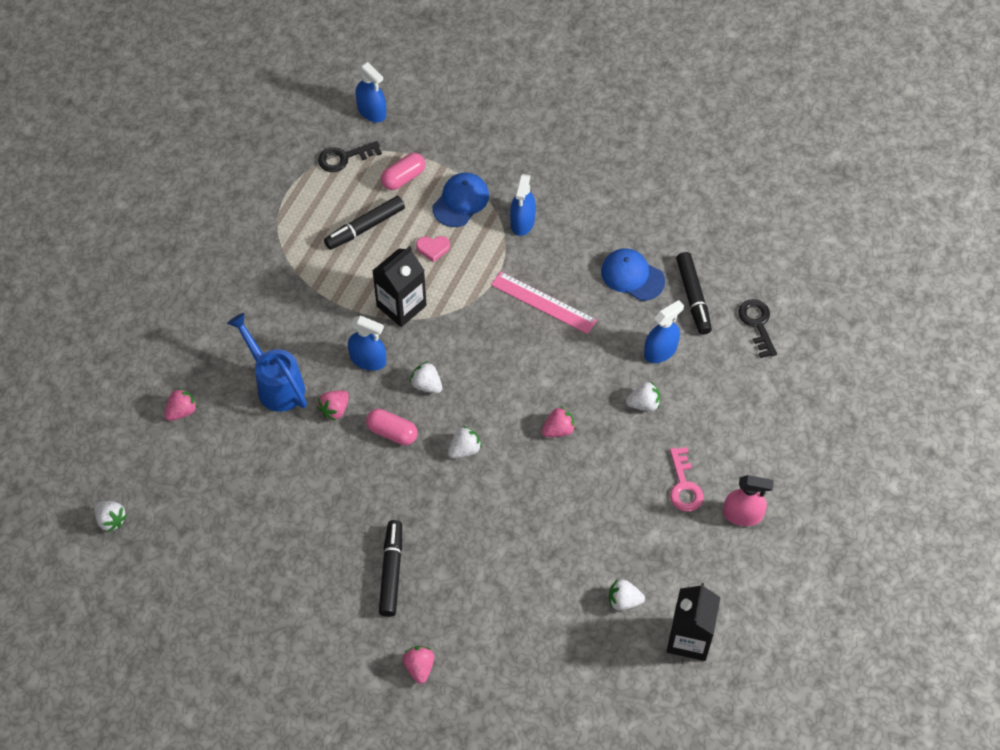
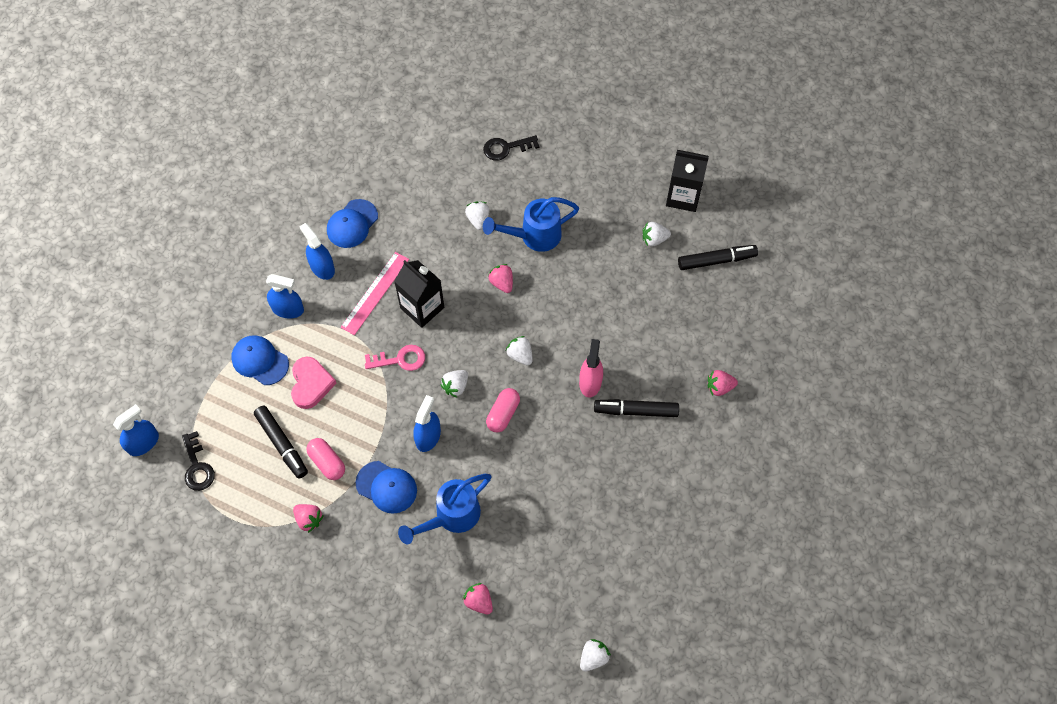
camera: 90 degrees left, 5 degrees up
pink strawberry [317,391,349,421] -> pink strawberry moved to [293,504,324,533]
black carton [372,246,427,327] -> black carton moved to [394,260,444,328]
pink capsule [381,153,426,190] -> pink capsule moved to [306,438,345,480]
pink heart [416,236,450,262] -> pink heart [291,357,337,409], size x1.70
white strawberry [609,579,645,611] -> white strawberry turned 75 degrees clockwise [643,222,671,246]
blue spray bottle [644,300,684,363] -> blue spray bottle moved to [299,223,335,280]
pink key [670,447,704,512] -> pink key moved to [365,345,425,371]
black marker [676,252,712,335] -> black marker moved to [678,245,758,270]
pink spray bottle [723,475,774,526] -> pink spray bottle moved to [579,339,603,397]
black key [738,299,777,358] -> black key moved to [483,135,539,161]
none -> blue cap [356,461,417,514]
none -> blue watering can [483,197,579,252]

